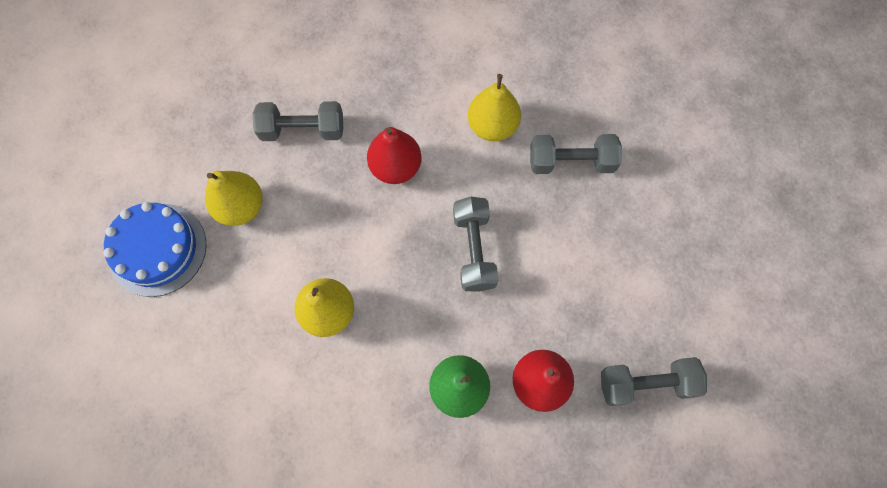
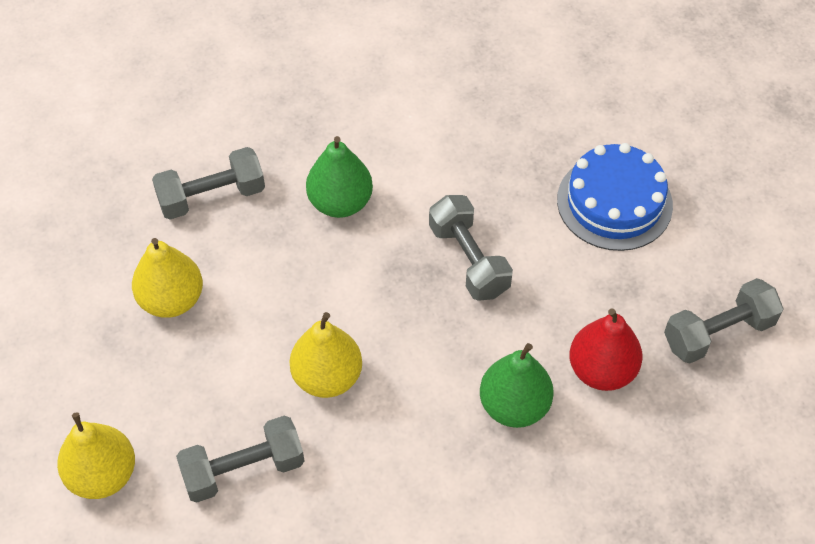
camera: 20 degrees left, 15 degrees down
blue cake [103,202,207,297] -> blue cake moved to [557,143,673,251]
red pear [367,127,422,184] -> green pear [306,136,373,218]
yellow pear [468,74,521,141] -> yellow pear moved to [57,412,135,499]
grey dumbbell [530,134,622,174] -> grey dumbbell moved to [176,416,305,503]

